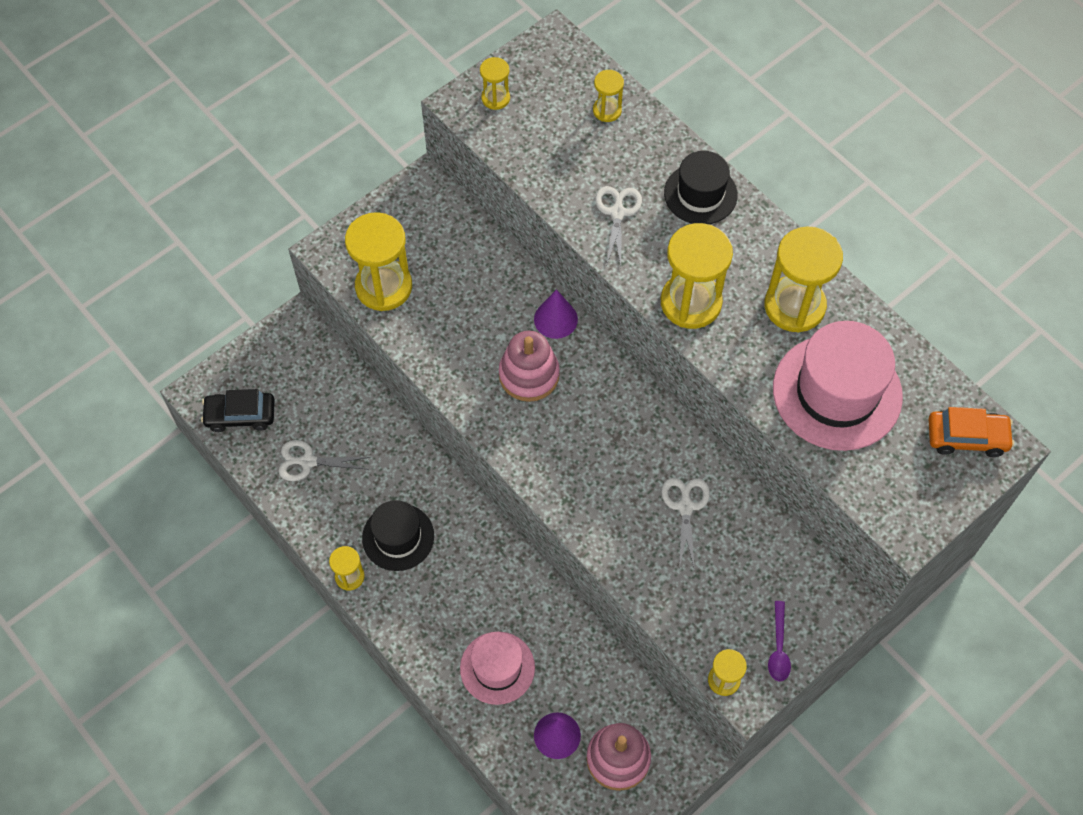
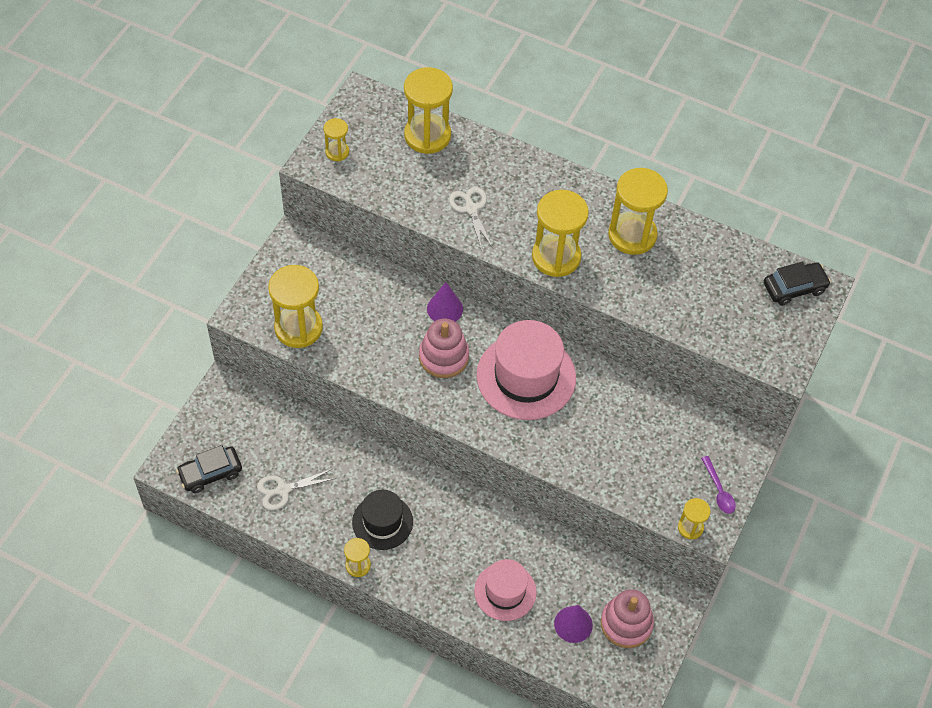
camera: 25 degrees left, 5 degrees down
yellow hourglass [593,70,624,122] -> yellow hourglass [404,67,453,154], size x1.99
white scissors [662,478,710,571] -> none
black hat [664,151,738,224] -> none
pink hat [773,321,903,451] -> pink hat moved to [477,320,576,420]
orange car [928,407,1014,457] -> black car [764,262,831,306]

